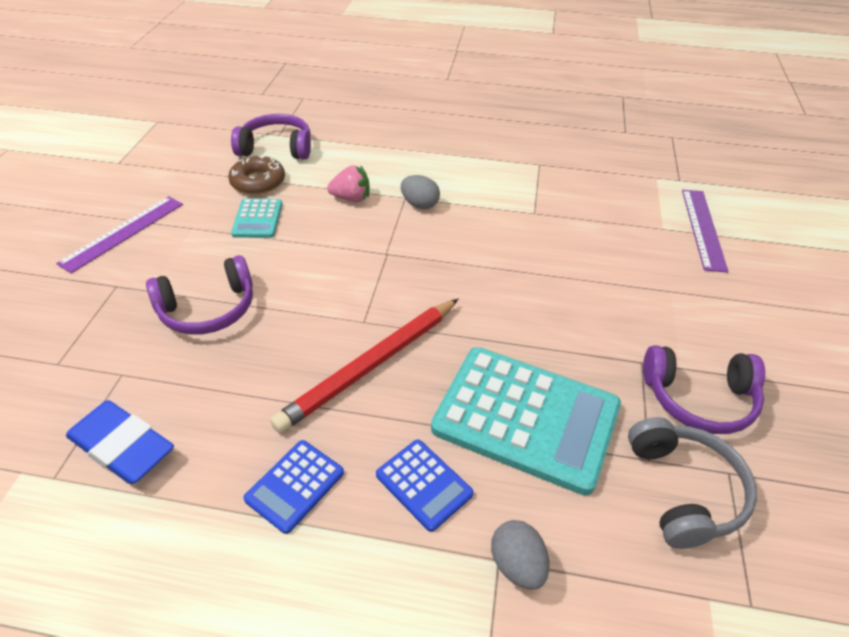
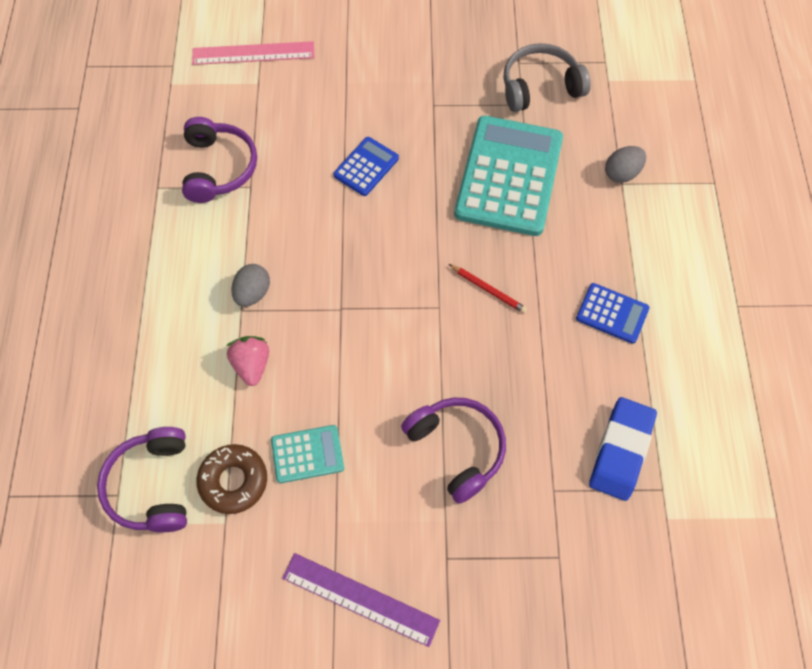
camera: 100 degrees left, 20 degrees up
red pencil [270,299,458,433] -> red pencil [449,264,527,313], size x0.45
blue calculator [376,439,474,532] -> blue calculator moved to [333,137,399,196]
purple headphones [643,345,765,434] -> purple headphones moved to [182,117,257,203]
purple ruler [682,190,728,273] -> pink ruler [192,41,314,65]

